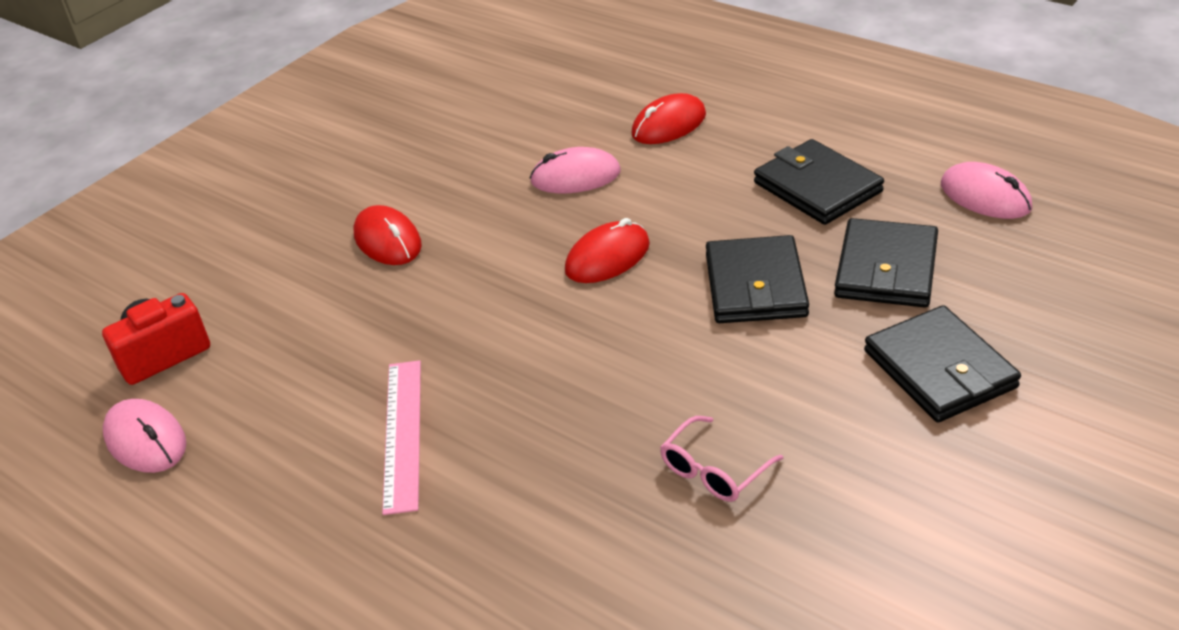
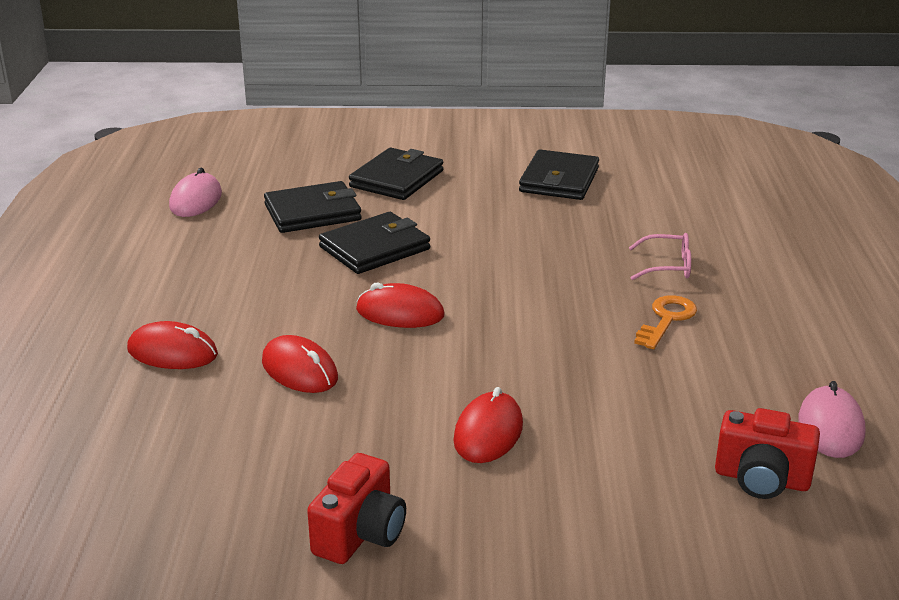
camera: 130 degrees left, 10 degrees down
pink ruler [382,360,421,515] -> orange key [634,295,697,349]
pink mouse [530,147,621,193] -> red mouse [262,335,338,393]
pink glasses [660,416,783,502] -> pink glasses moved to [629,233,691,280]
black wallet [754,139,884,225] -> black wallet moved to [519,150,599,200]
none -> red camera [307,453,406,564]

